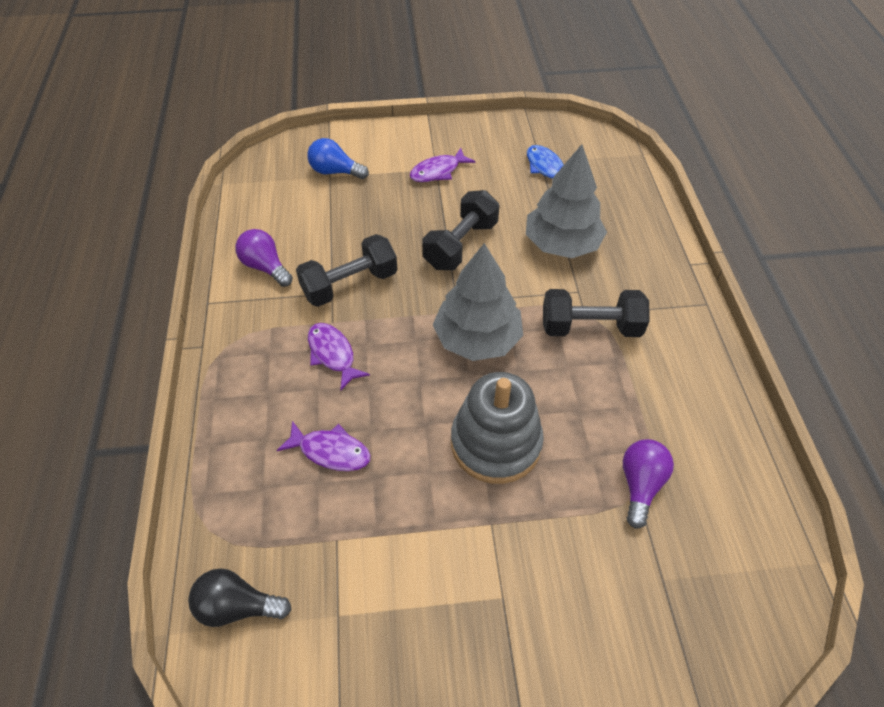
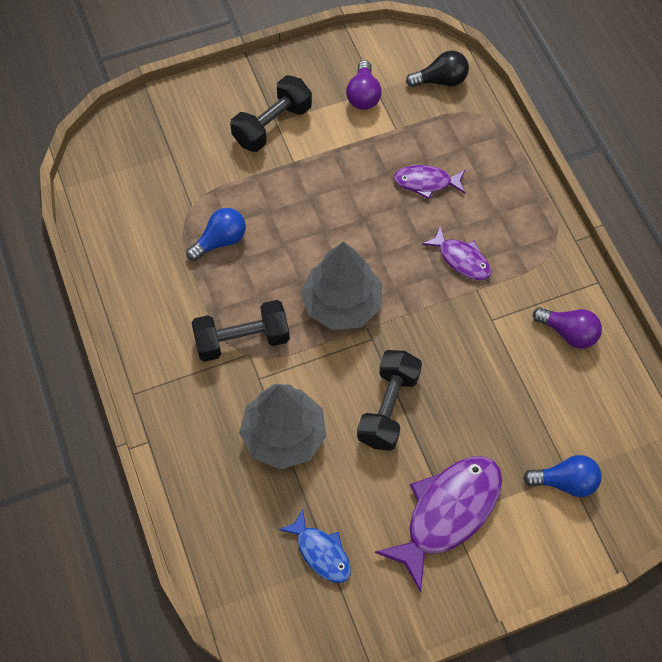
camera: 165 degrees right, 10 degrees up
black dumbbell [296,234,398,307] -> black dumbbell moved to [230,75,312,152]
purple fish [410,148,476,182] -> purple fish [375,456,502,592], size x1.82
grey stacking toy [451,372,544,484] -> none
purple light bulb [623,439,674,529] -> purple light bulb moved to [346,60,382,110]
none -> blue light bulb [186,208,246,261]

